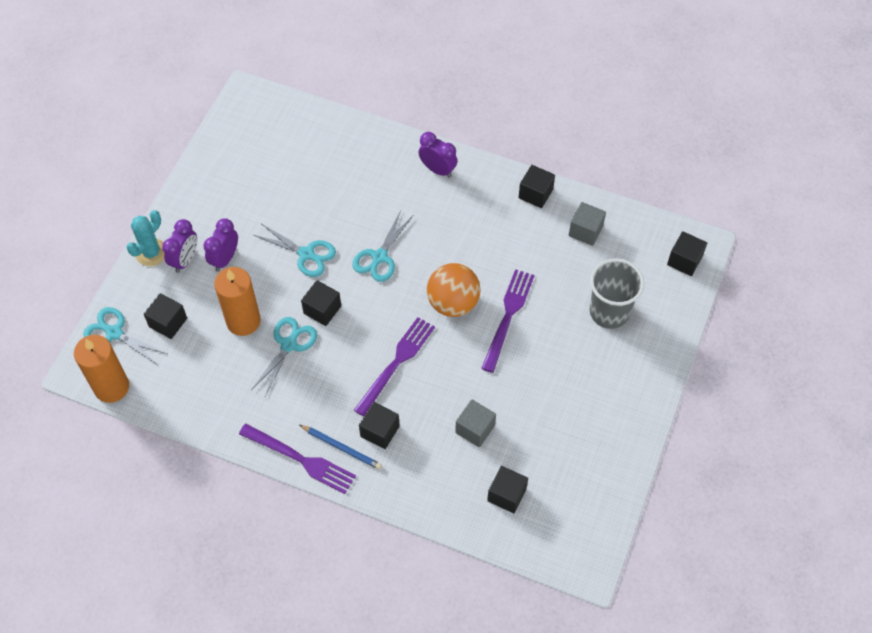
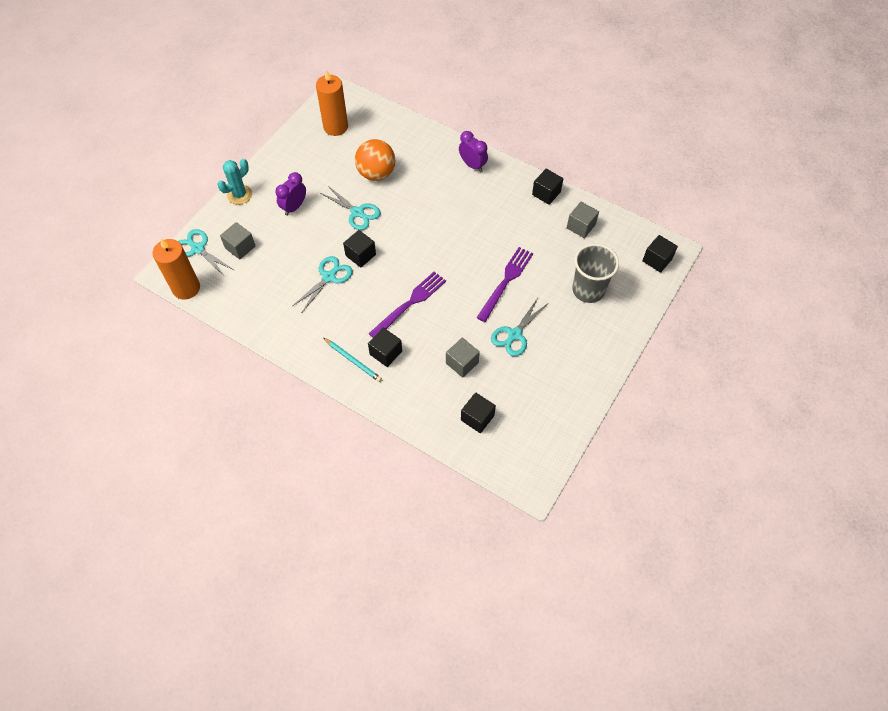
camera: 10 degrees right, 0 degrees up
black cube [144,293,187,339] -> grey cube [220,222,255,260]
purple clock [162,219,197,273] -> none
orange candle [214,267,261,336] -> orange candle moved to [316,69,348,136]
purple fork [239,424,356,494] -> none
blue pencil [300,425,382,470] -> turquoise pencil [324,338,382,382]
turquoise scissors [352,210,413,282] -> turquoise scissors moved to [491,298,547,357]
orange ball [427,263,481,317] -> orange ball moved to [355,139,395,181]

